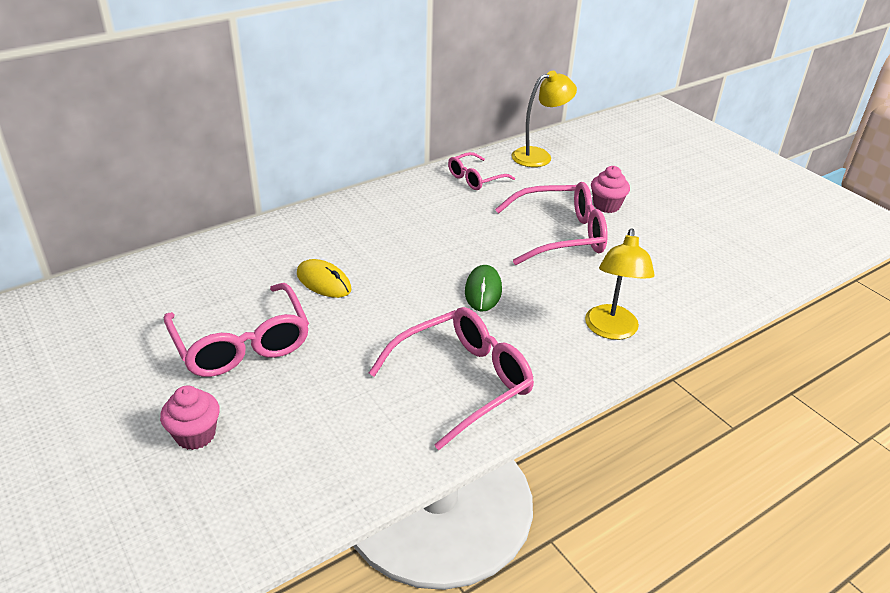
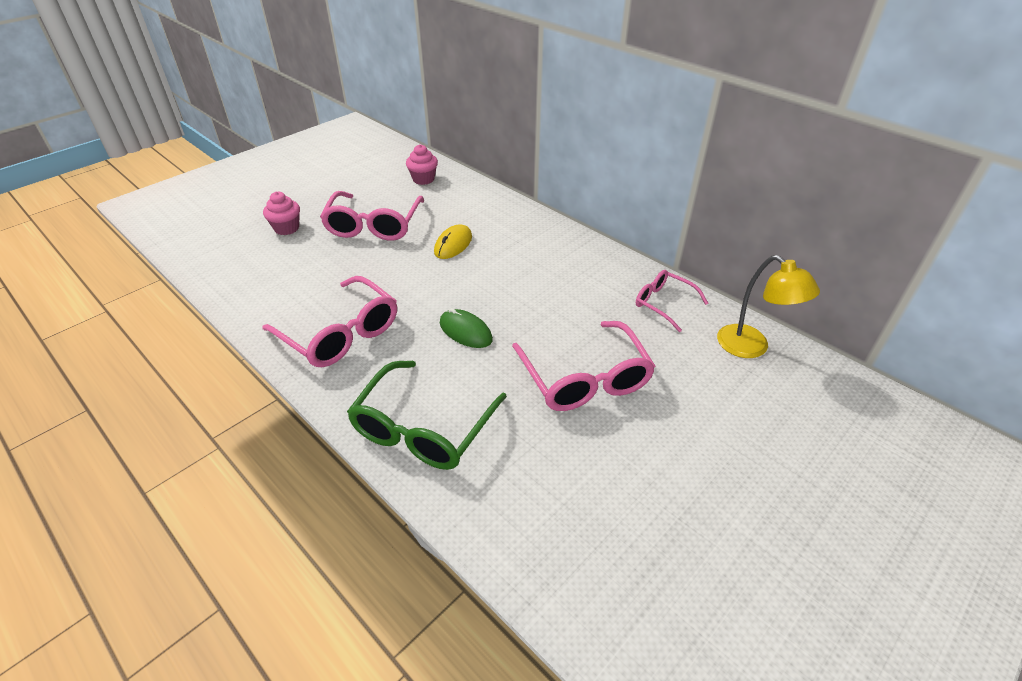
camera: 80 degrees right, 5 degrees up
pink glasses [164,283,309,377] -> pink glasses turned 45 degrees counterclockwise [320,191,425,241]
green mouse [465,265,502,311] -> green mouse turned 45 degrees clockwise [440,308,493,348]
yellow lamp [585,228,655,340] -> green glasses [347,361,507,470]
pink cupcake [591,166,630,213] -> pink cupcake moved to [406,144,438,185]

